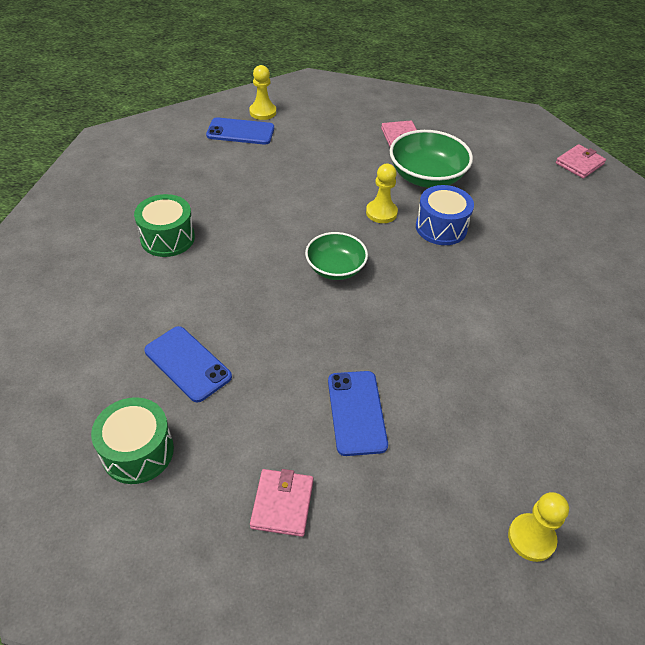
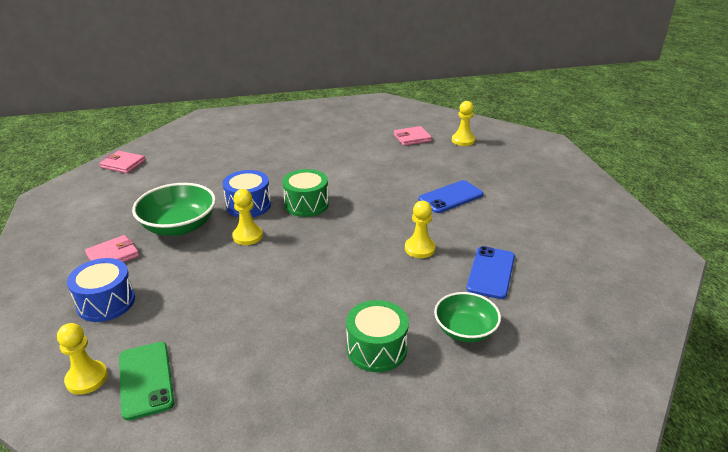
camera: 115 degrees left, 15 degrees down
green drum [91,397,174,484] -> green drum moved to [282,169,329,217]
blue phone [206,117,274,145] -> green phone [119,342,174,420]
pink wallet [250,469,313,537] -> pink wallet moved to [394,126,432,146]
green bowl [305,232,368,280] -> green bowl moved to [434,292,501,342]
none -> blue drum [67,258,135,322]
none -> yellow pawn [405,201,435,258]

